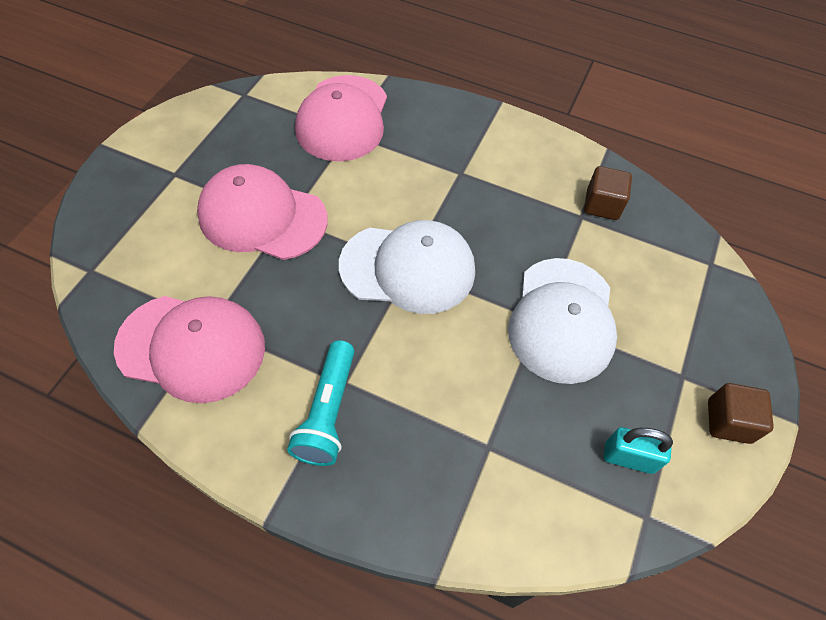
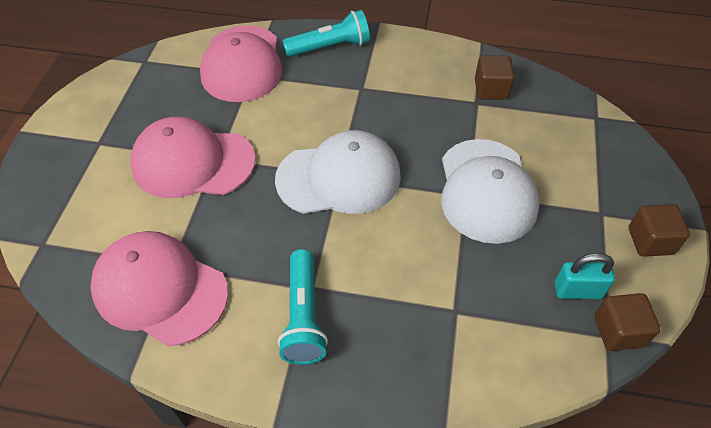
camera: 10 degrees left, 5 degrees down
pink cap [114,296,265,403] -> pink cap turned 150 degrees counterclockwise [90,231,228,346]
none -> turquoise flashlight [282,10,370,57]
none -> brown cube [594,293,660,351]

